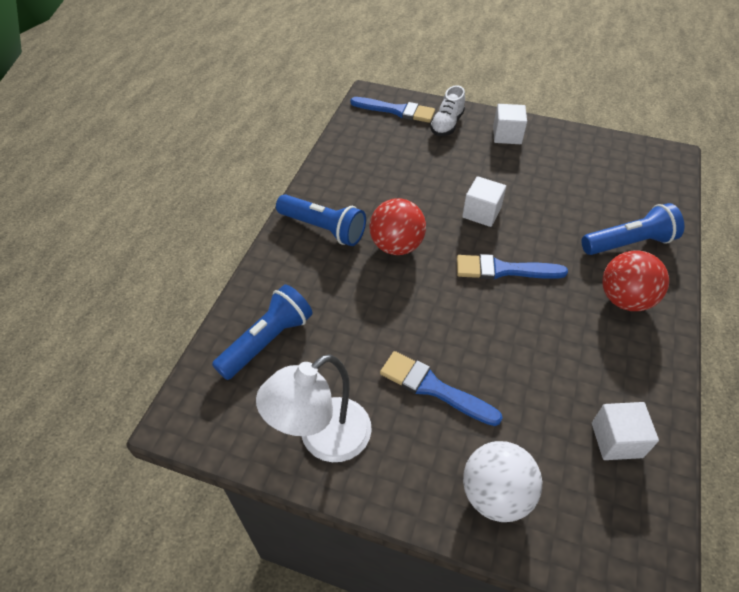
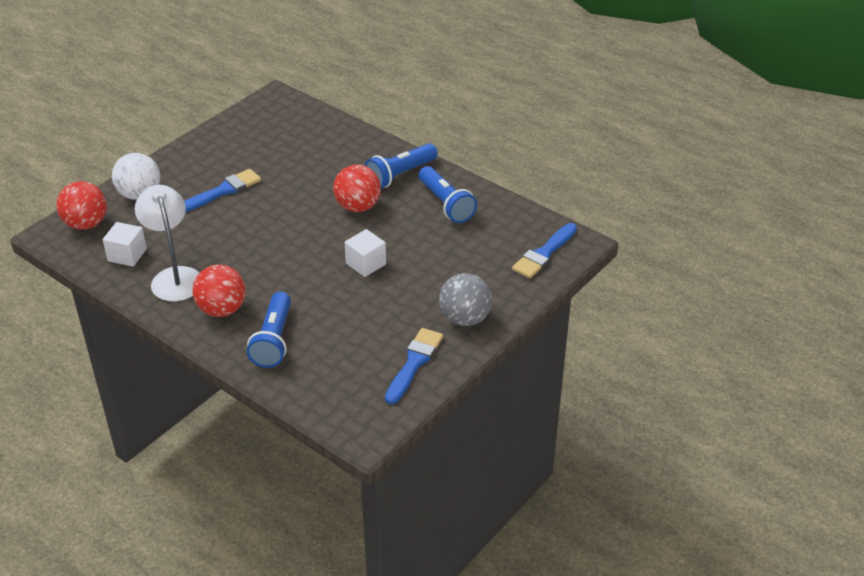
camera: 110 degrees right, 10 degrees down
blue flashlight [212,284,313,380] -> blue flashlight moved to [419,166,477,223]
white lamp [256,354,372,462] -> white lamp moved to [135,185,200,301]
white shoe [430,85,465,136] -> none
blue brush [457,254,568,280] -> blue brush moved to [385,328,443,404]
white cube [493,104,527,144] -> grey ball [439,273,492,326]
none -> red ball [56,181,107,230]

